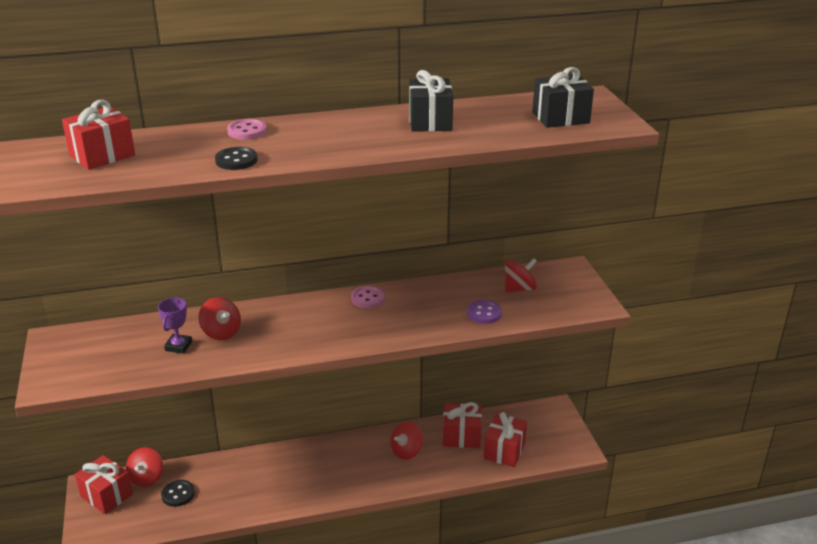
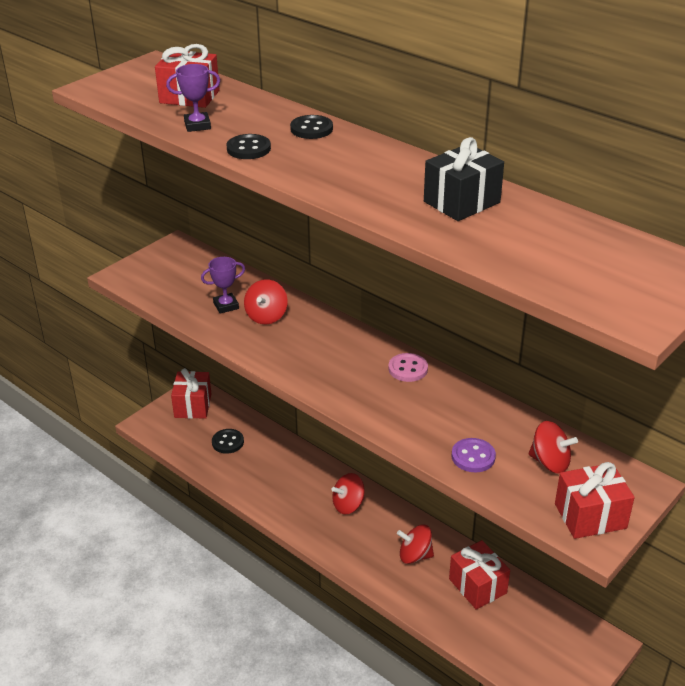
camera: 55 degrees right, 5 degrees up
red spinning top [126,447,163,487] -> red spinning top moved to [331,473,365,515]
pink button [227,119,267,140] -> black button [290,115,333,139]
red gift [484,412,527,467] -> red gift moved to [555,462,635,539]
black gift [532,67,594,128] -> none
none -> purple trophy [166,64,220,132]

